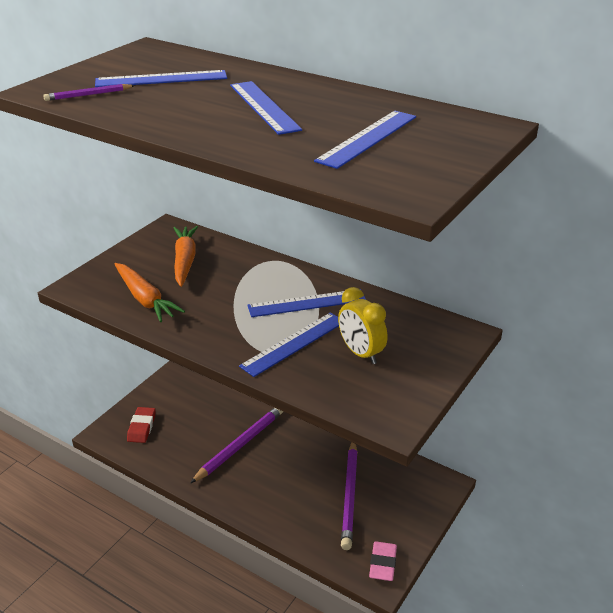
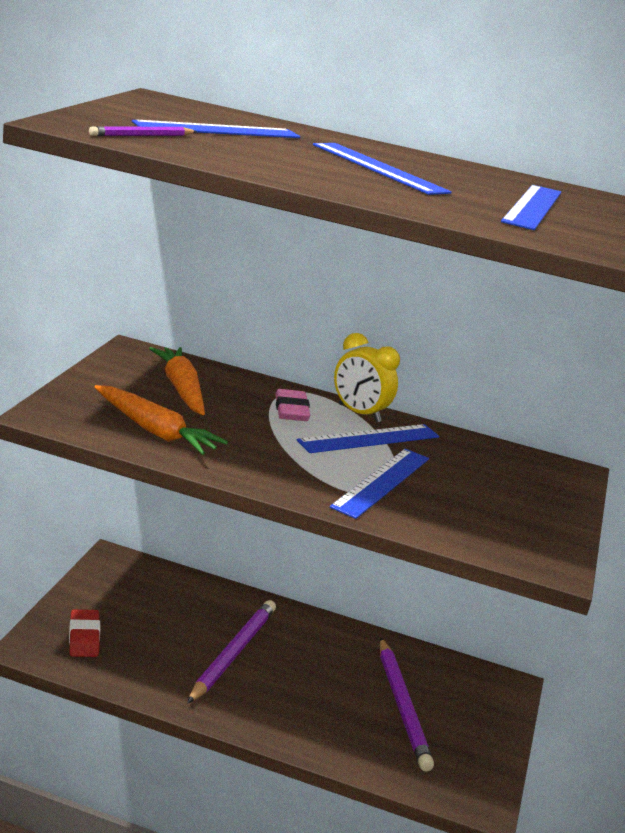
camera: 20 degrees left, 10 degrees down
yellow clock [338,287,387,364] -> yellow clock moved to [334,333,400,422]
pink eraser [369,541,397,581] -> pink eraser moved to [275,389,310,421]

